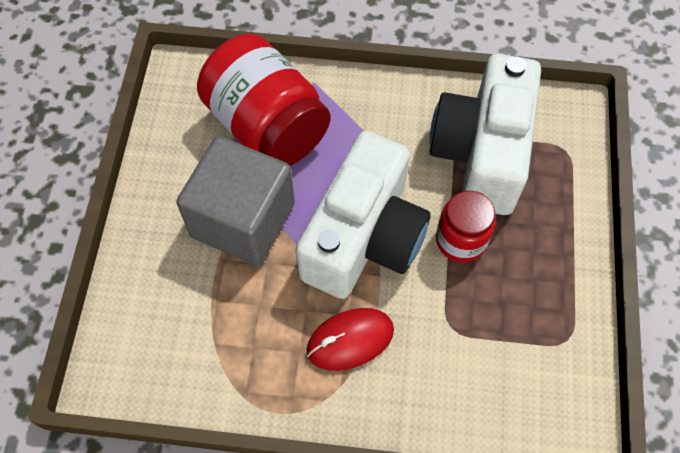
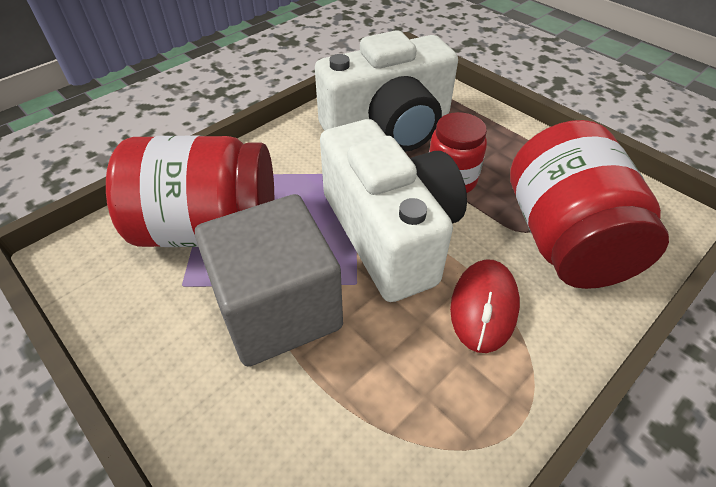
camera: 50 degrees left, 15 degrees down
white camera [430,54,541,215] -> white camera turned 75 degrees counterclockwise [315,30,458,152]
none -> red jar [510,120,669,289]

